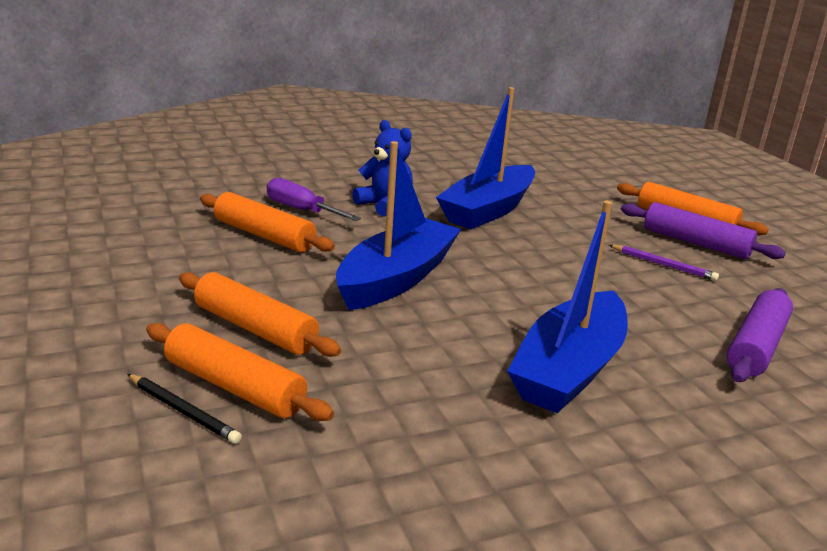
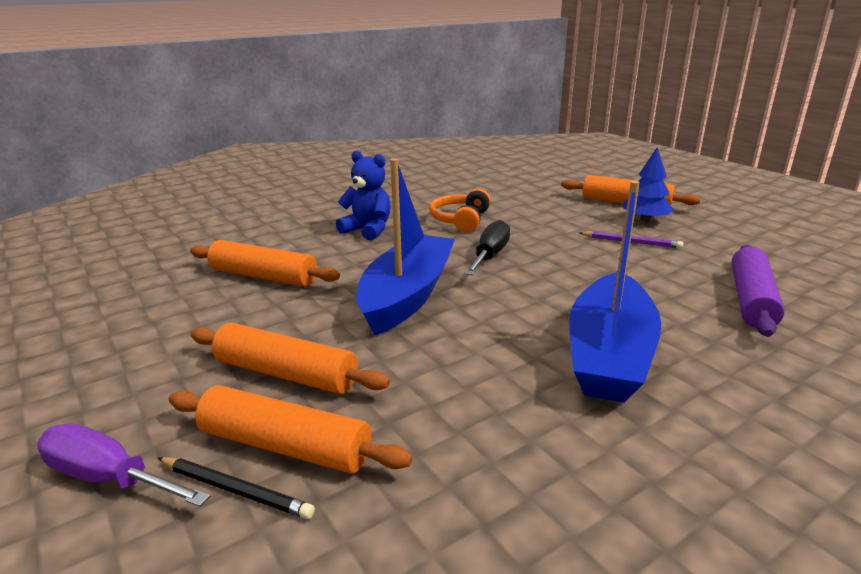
camera: 10 degrees left, 0 degrees up
purple screwdriver [267,178,361,221] -> purple screwdriver moved to [37,424,210,507]
blue boat [436,87,535,230] -> orange headphones [429,189,491,232]
purple rolling pin [621,202,786,259] -> blue tree [623,147,674,222]
none -> black screwdriver [465,220,510,275]

